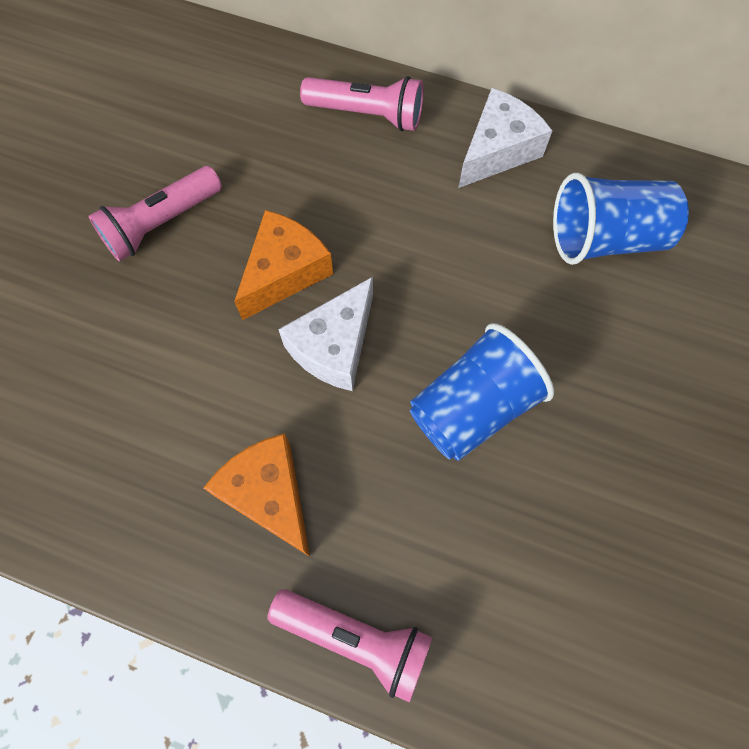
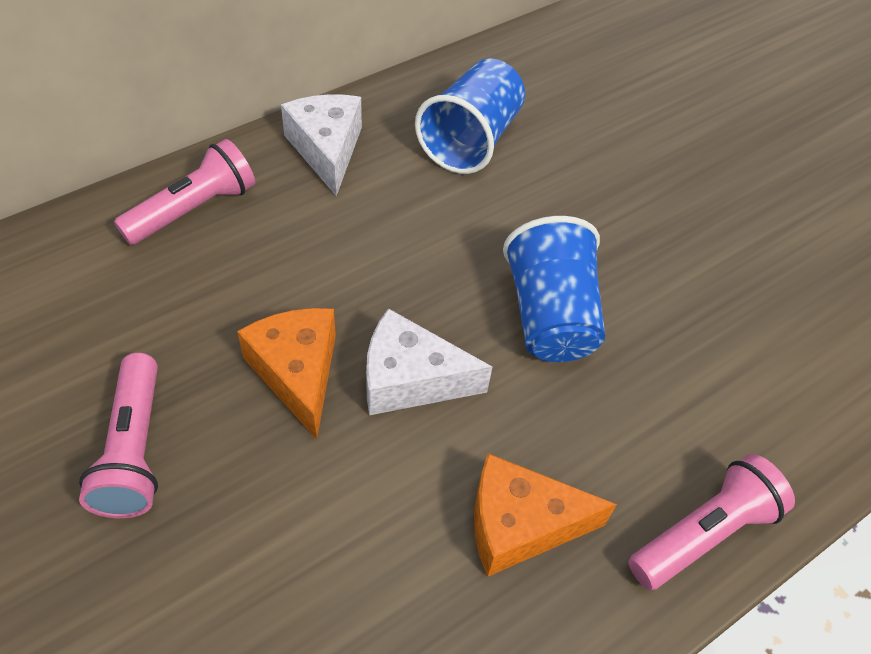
camera: 60 degrees left, 15 degrees down
white cheese [278,277,373,391] -> white cheese turned 120 degrees clockwise [366,308,492,415]

